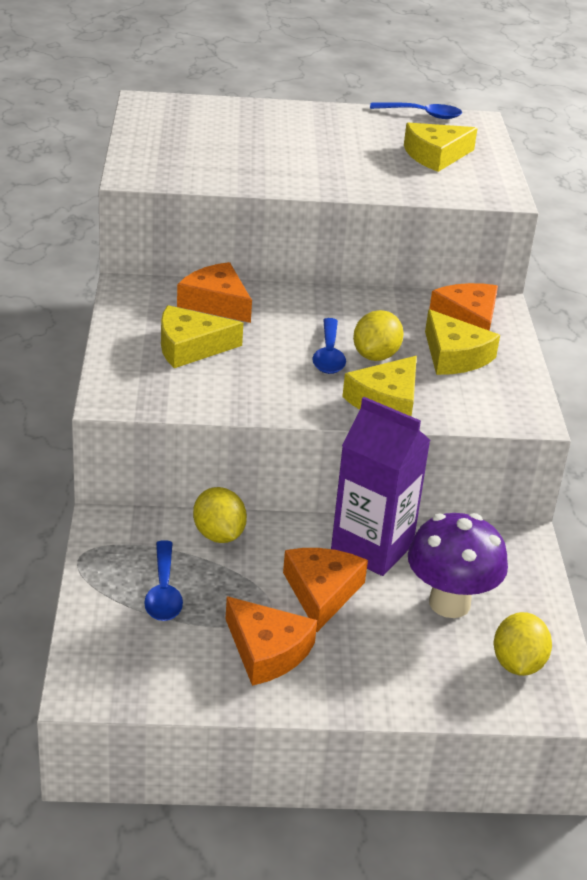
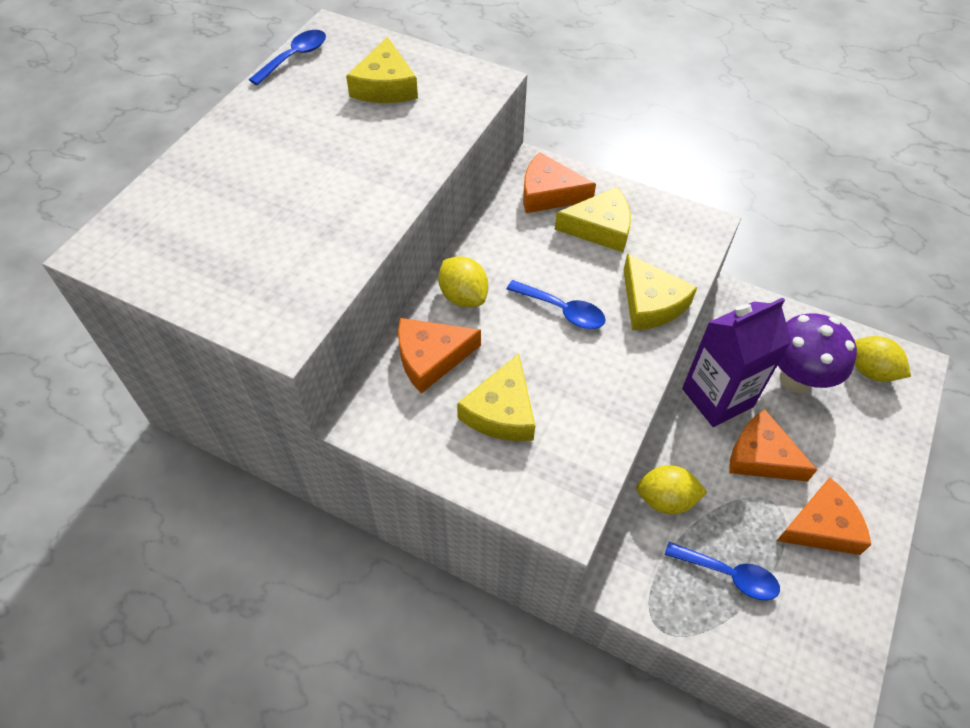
camera: 60 degrees left, 20 degrees up
yellow lemon [353,310,404,361] -> yellow lemon moved to [438,256,488,307]

